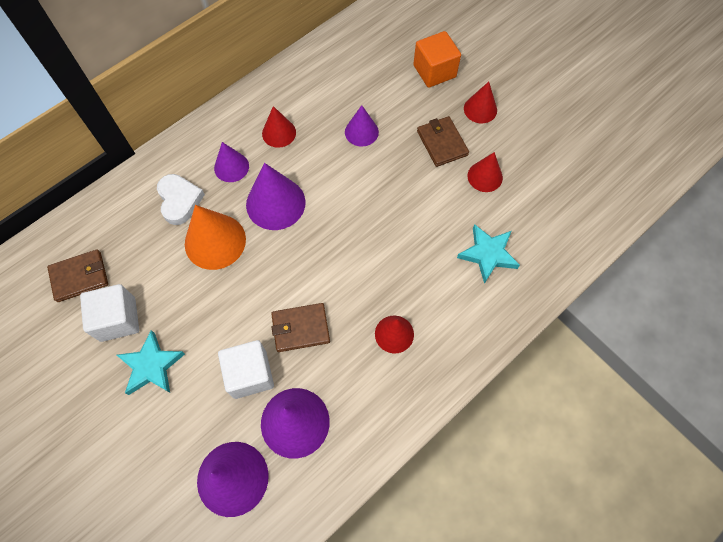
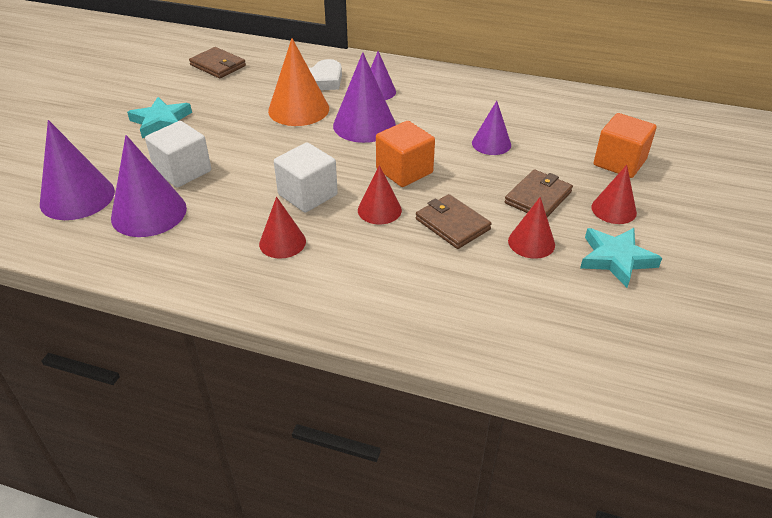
camera: 60 degrees right, 25 degrees down
white cube [80,284,139,342] -> white cube moved to [274,142,338,213]
red cone [262,106,296,148] -> red cone moved to [358,165,402,224]
brown wallet [271,303,330,352] -> brown wallet moved to [416,194,492,249]
turquoise star [457,224,520,284] -> turquoise star moved to [580,228,662,288]
none -> orange cube [376,121,435,187]

